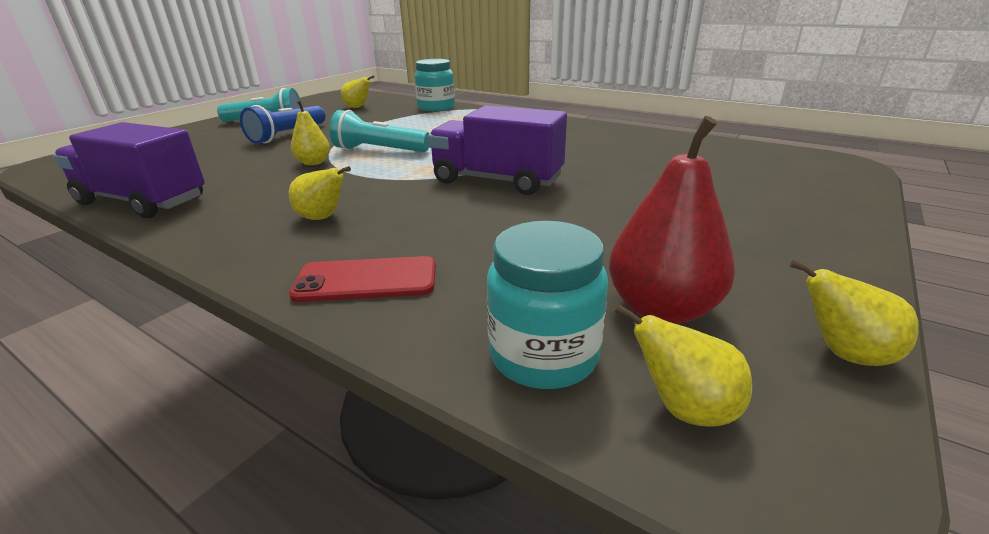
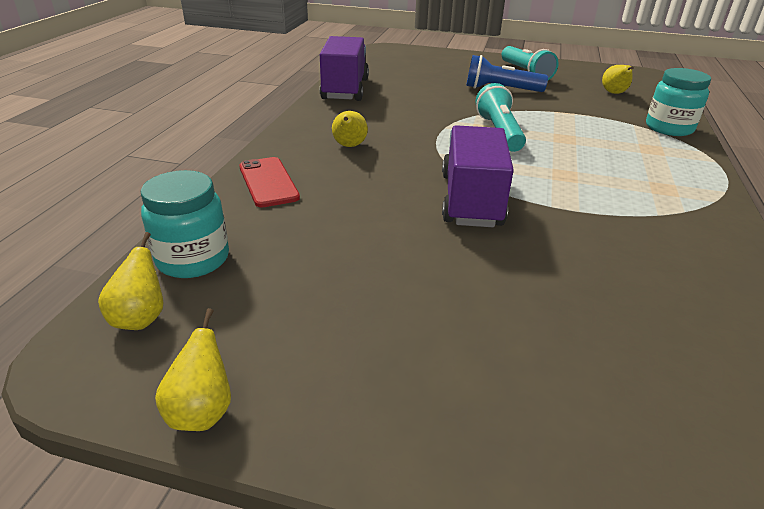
camera: 70 degrees right, 5 degrees up
yellow pear [291,100,330,165] -> none
red pear [609,116,735,324] -> none

